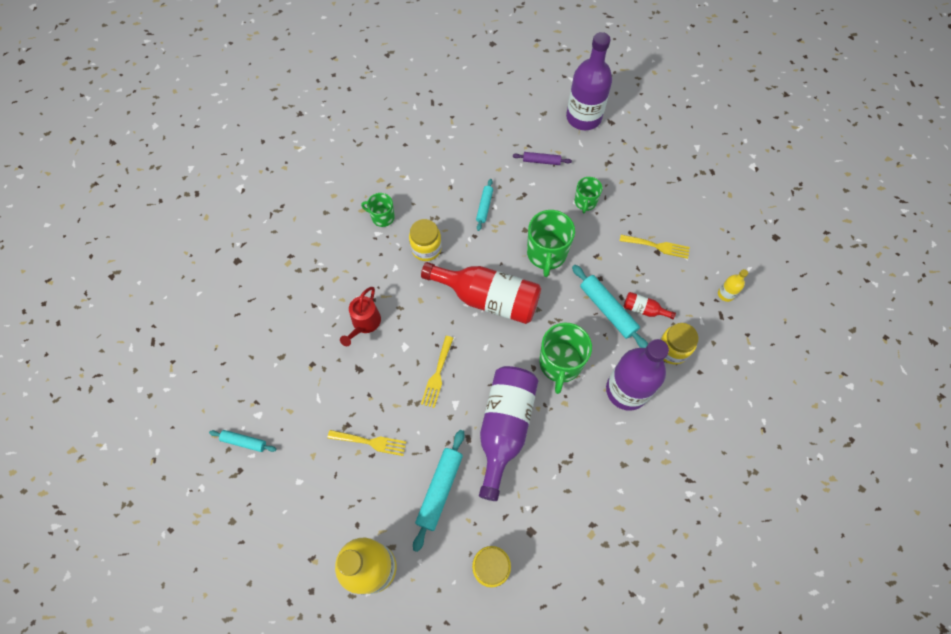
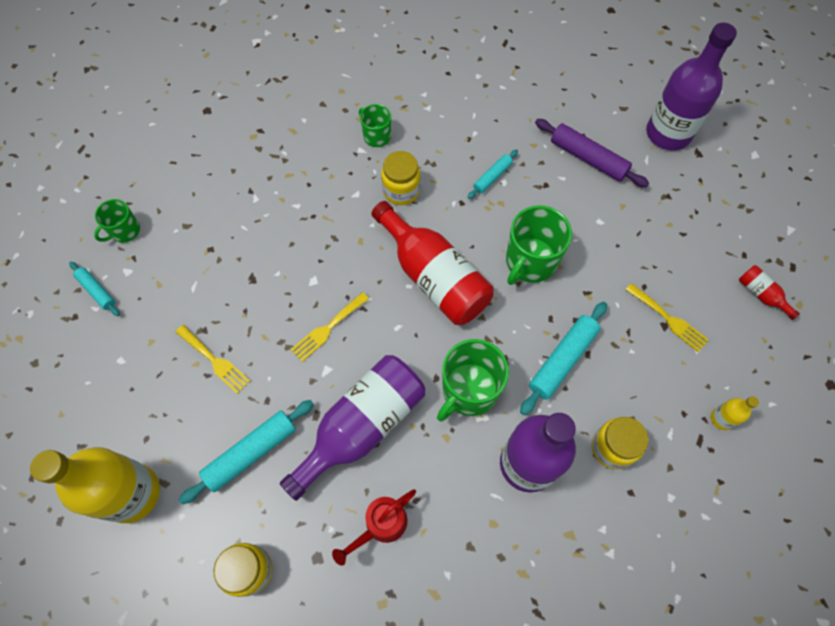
camera: 30 degrees right, 0 degrees up
red watering can [340,287,381,346] -> red watering can moved to [332,489,416,566]
purple rolling pin [513,152,572,165] -> purple rolling pin [535,119,649,187], size x1.71
turquoise rolling pin [572,265,648,348] -> turquoise rolling pin turned 45 degrees clockwise [520,302,607,415]
green mug [575,177,602,213] -> green mug moved to [94,199,140,243]
red bottle [624,292,676,319] -> red bottle moved to [739,265,800,320]

